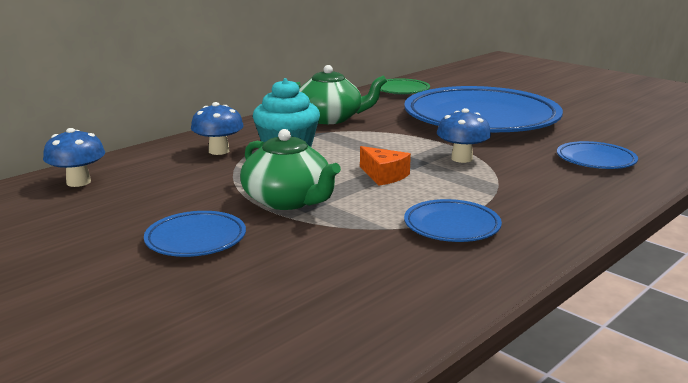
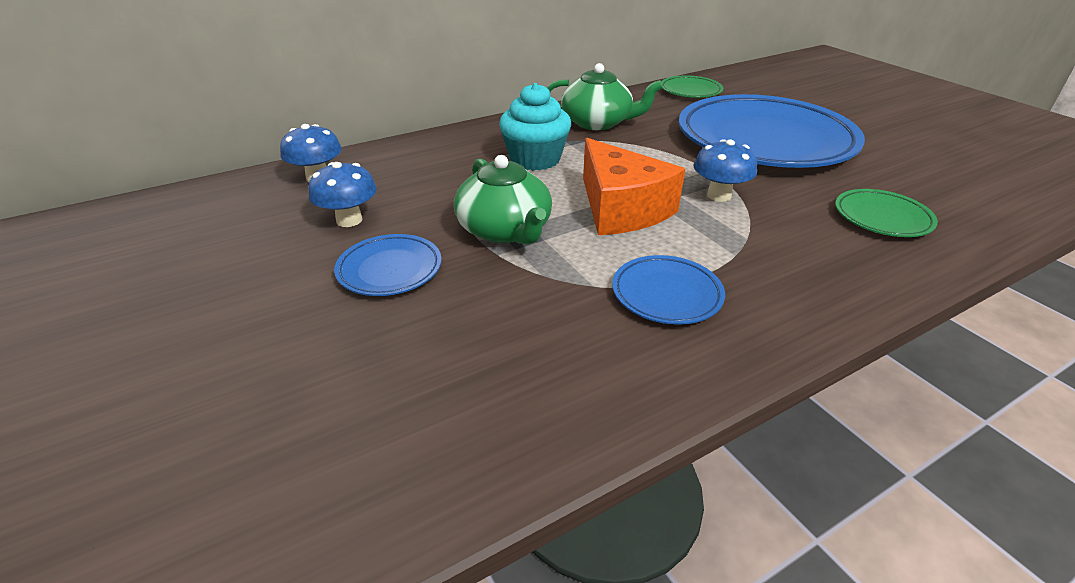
camera: 15 degrees right, 15 degrees up
blue mushroom [191,102,244,155] -> blue mushroom moved to [308,162,377,227]
orange cheese [360,146,411,186] -> orange cheese [583,138,685,235], size x1.92
blue plate [557,141,638,169] -> green plate [835,189,938,237]

